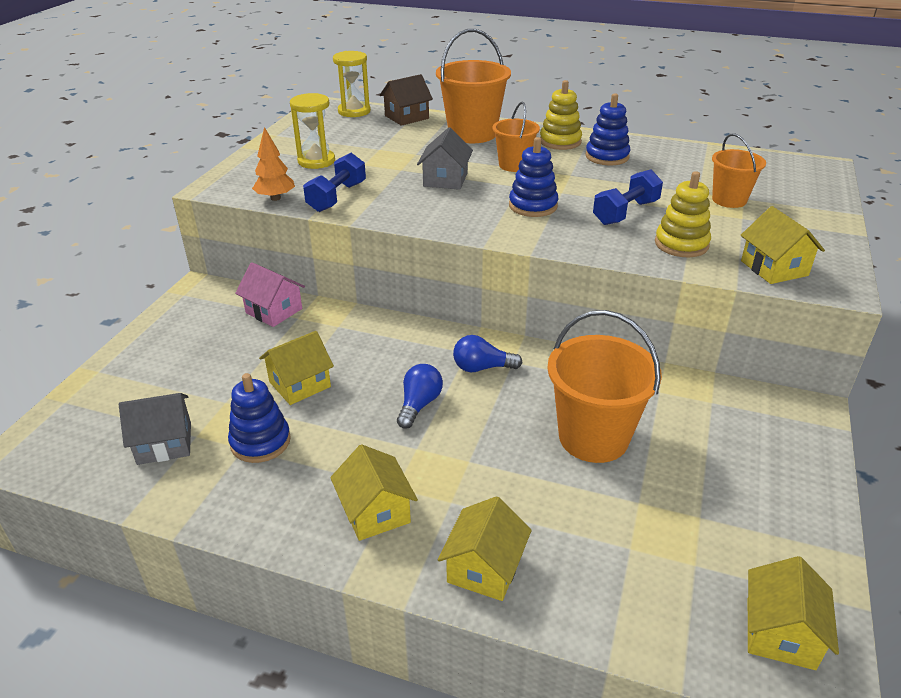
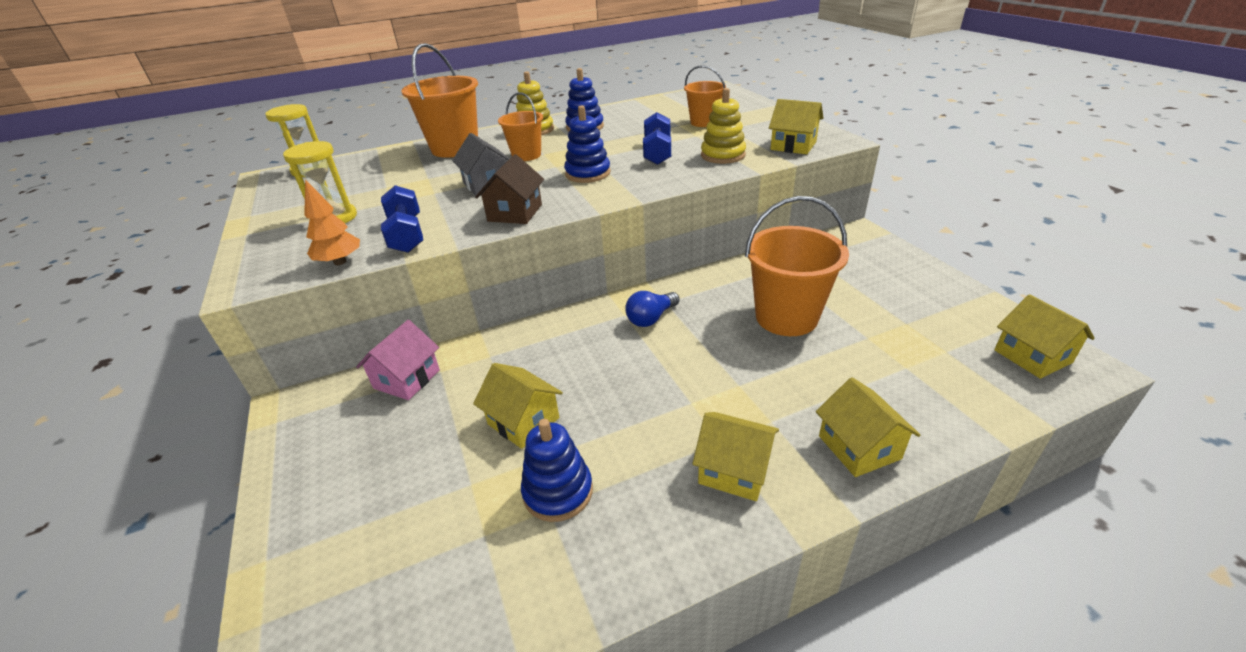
camera: 40 degrees left, 0 degrees up
grey house [119,393,191,465] -> none
pink house [235,262,305,327] -> pink house turned 60 degrees counterclockwise [356,320,440,400]
yellow house [259,331,334,405] -> yellow house turned 60 degrees counterclockwise [473,363,563,449]
brown house [380,74,433,126] -> brown house moved to [475,154,544,224]
blue light bulb [397,364,443,429] -> none

